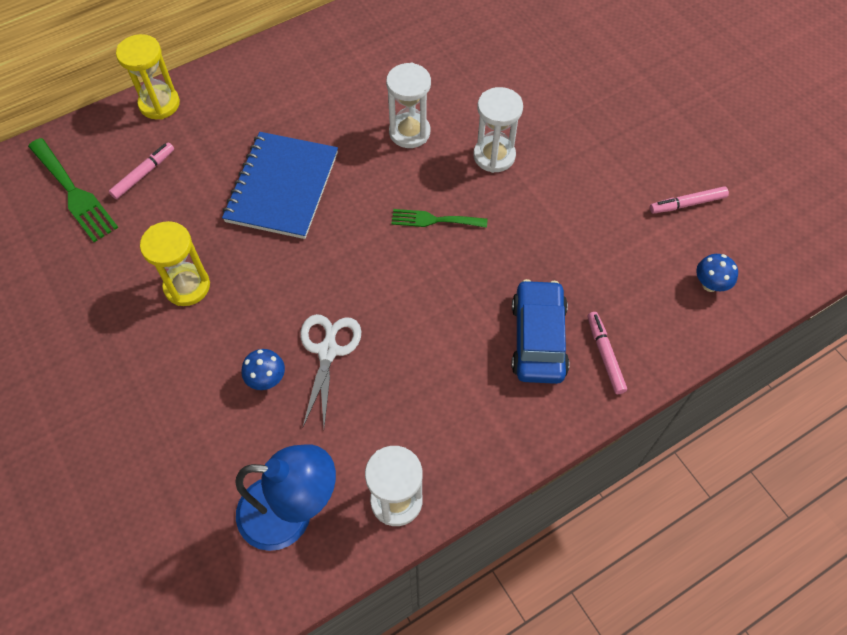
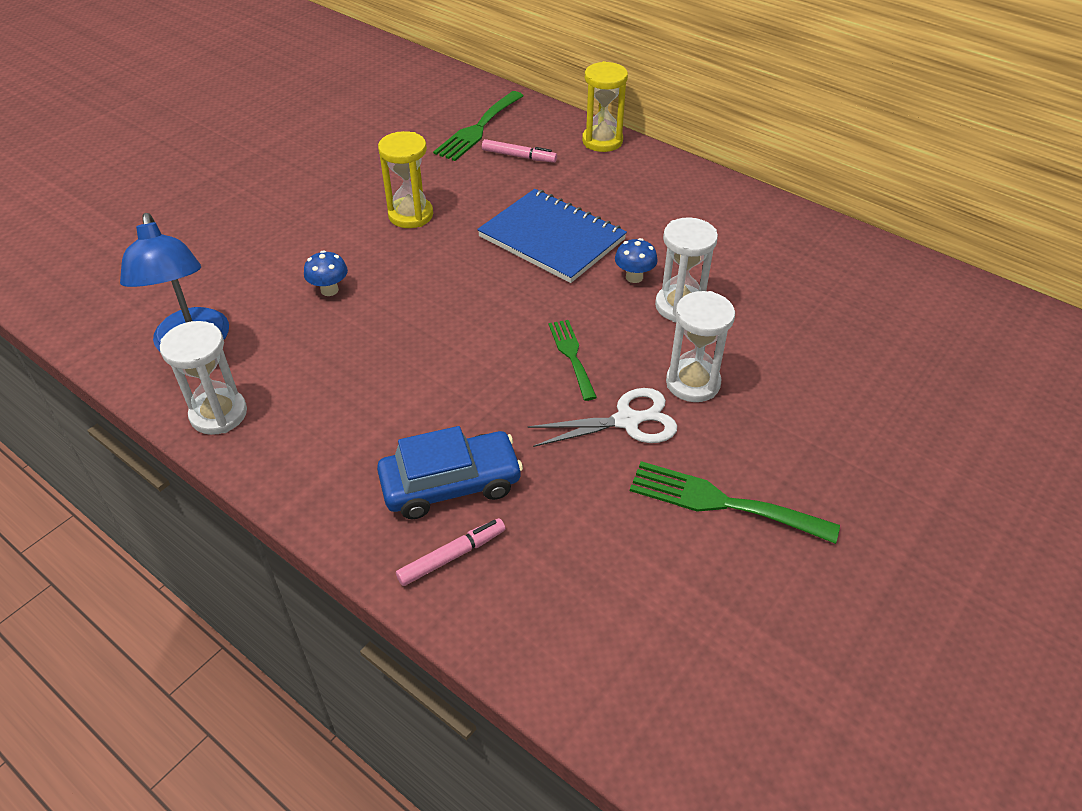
camera: 70 degrees right, 15 degrees down
blue notebook [222,132,338,239] -> blue notebook turned 45 degrees clockwise [477,189,627,283]
white scissors [300,314,361,427] -> white scissors moved to [528,388,677,447]
pink marker [650,186,729,214] -> none
blue mushroom [696,254,738,292] -> blue mushroom moved to [615,238,658,283]
none -> green fork [630,461,840,544]

